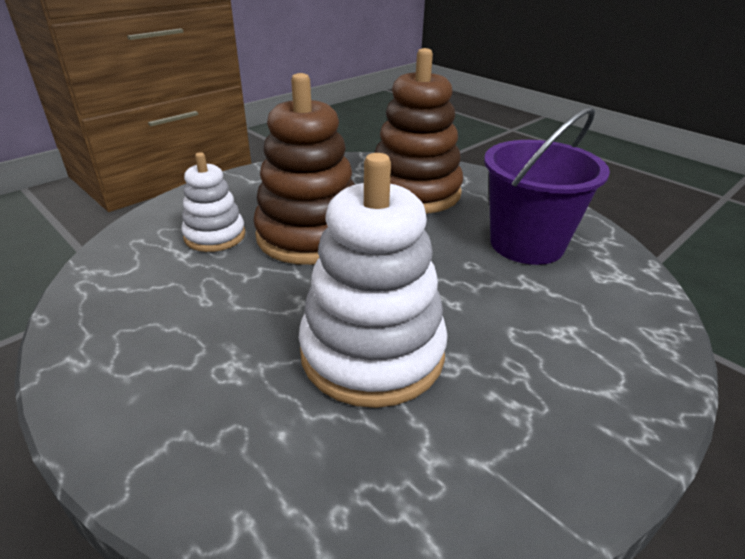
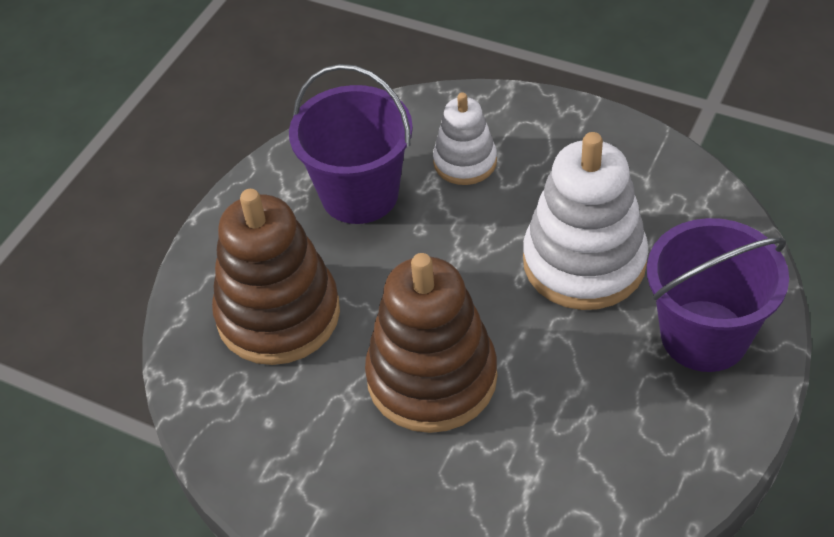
camera: 105 degrees left, 15 degrees up
white stacking toy [181,152,246,252] -> white stacking toy moved to [433,92,497,185]
none -> purple bucket [647,218,789,372]

